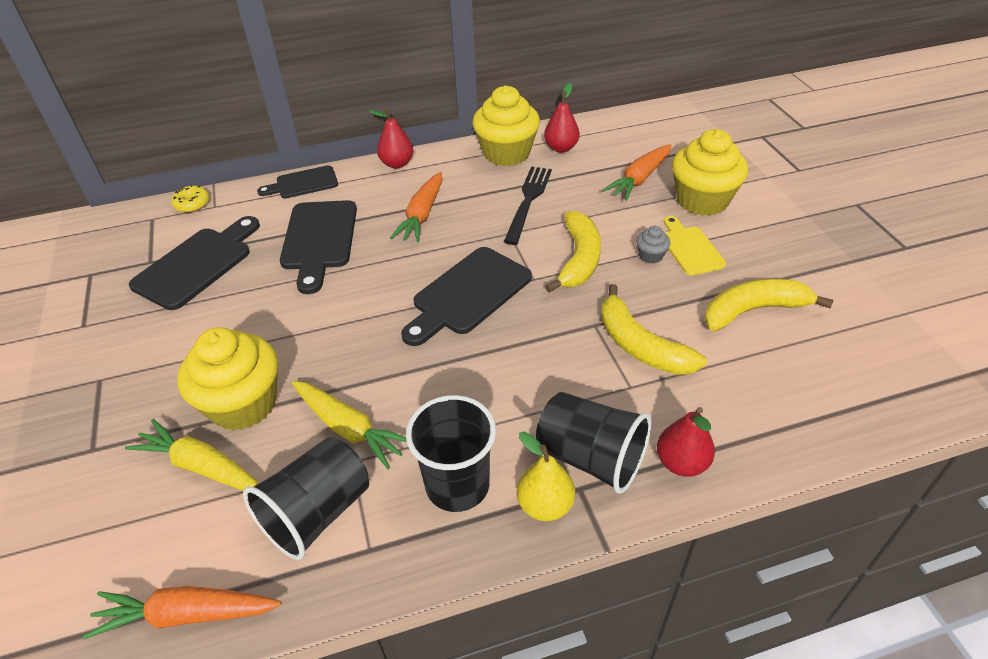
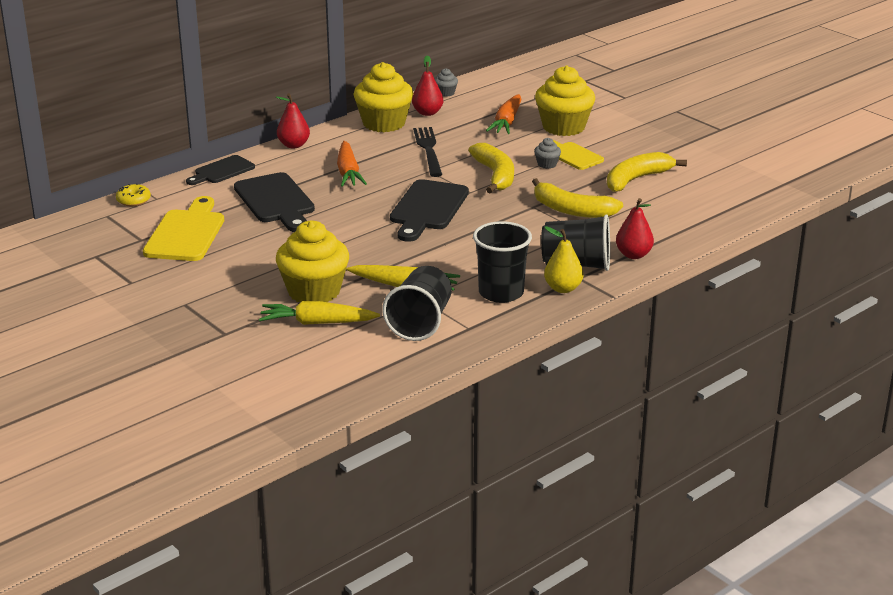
camera: 25 degrees left, 15 degrees down
orange carrot [83,586,281,639] -> none
black cutting board [129,216,260,310] -> yellow cutting board [143,196,224,261]
none -> grey cupcake [435,68,458,97]

